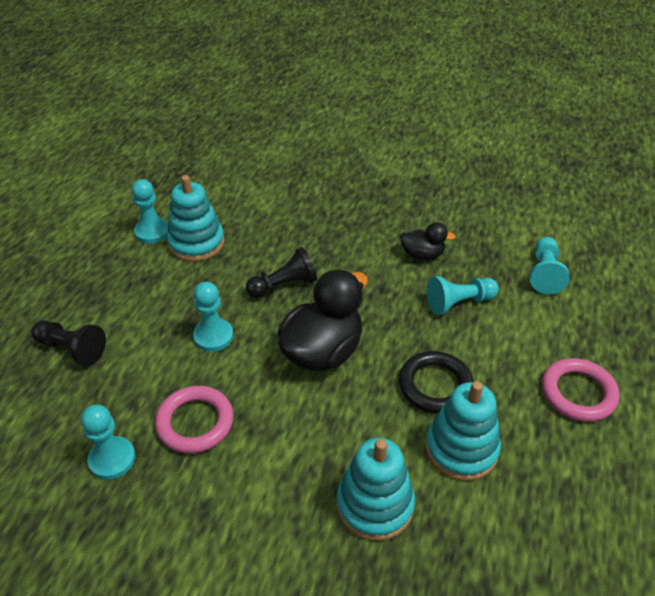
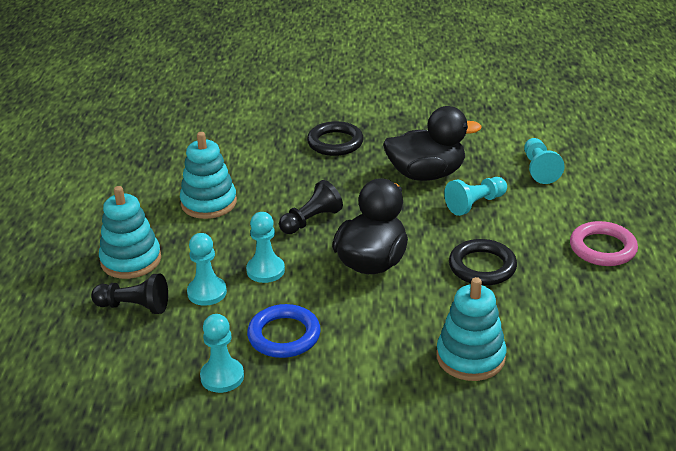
camera: 15 degrees left, 10 degrees down
turquoise pawn [132,179,168,244] -> turquoise pawn moved to [187,233,227,306]
pink ring [155,386,234,453] -> blue ring [247,304,321,358]
black duck [400,222,456,260] -> black duck [383,106,482,181], size x1.91
turquoise stacking toy [425,381,501,481] -> turquoise stacking toy moved to [99,186,161,279]
none -> black ring [307,121,364,156]

